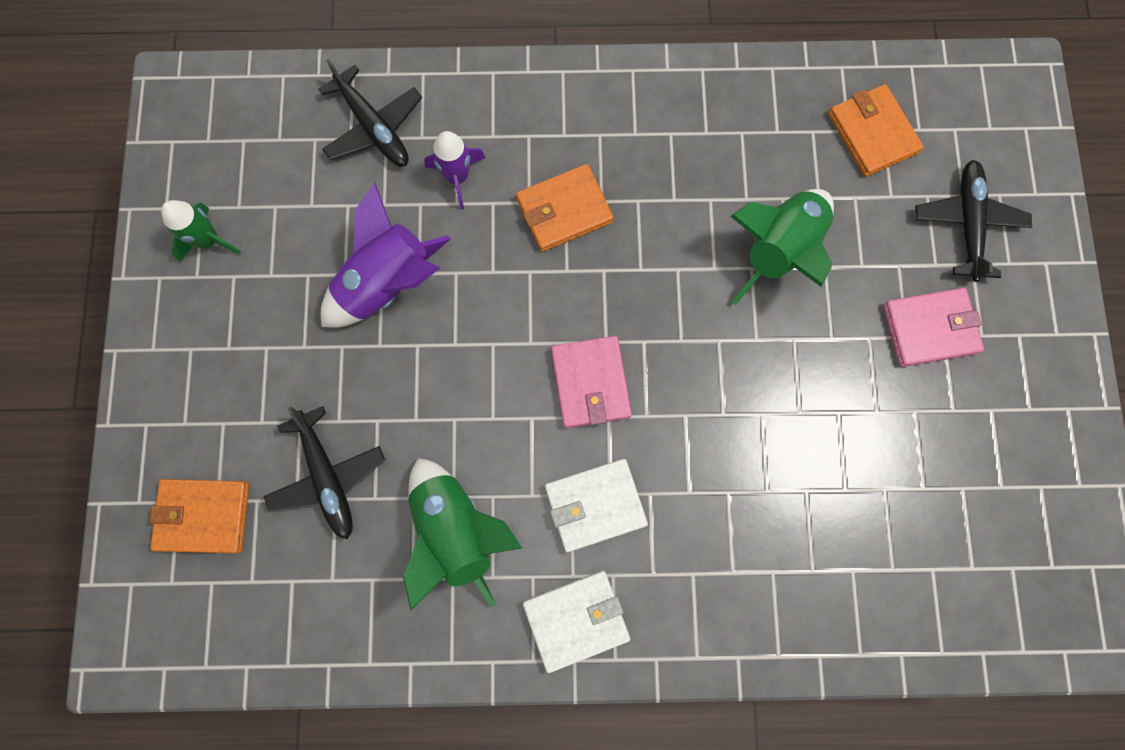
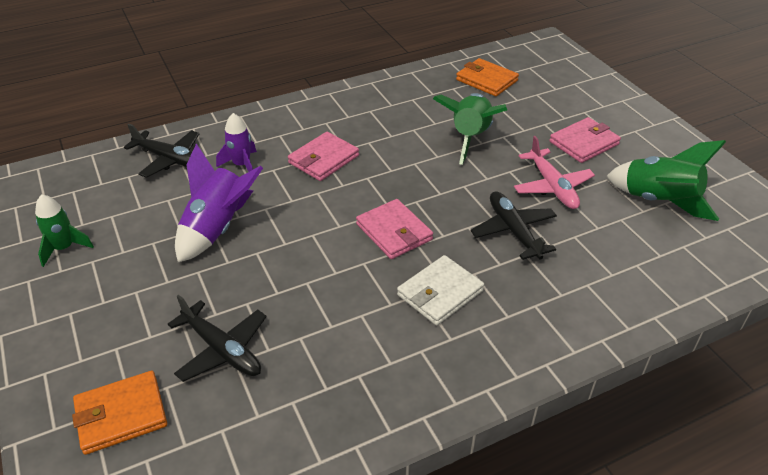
camera: 25 degrees left, 35 degrees down
green rocket [403,458,522,610] -> green rocket moved to [607,140,726,221]
orange wallet [516,164,614,252] -> pink wallet [288,132,359,181]
white wallet [523,571,630,673] -> none
black plane [915,160,1032,282] -> black plane moved to [470,191,557,260]
none -> pink plane [514,136,595,209]

